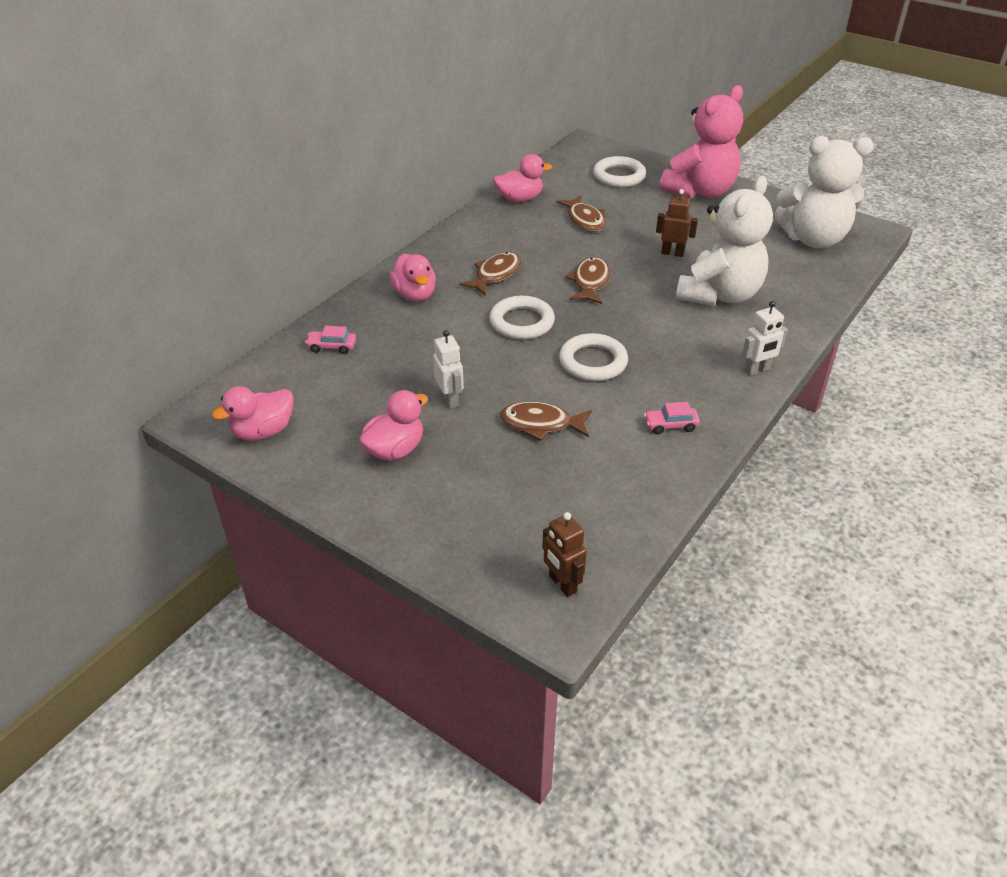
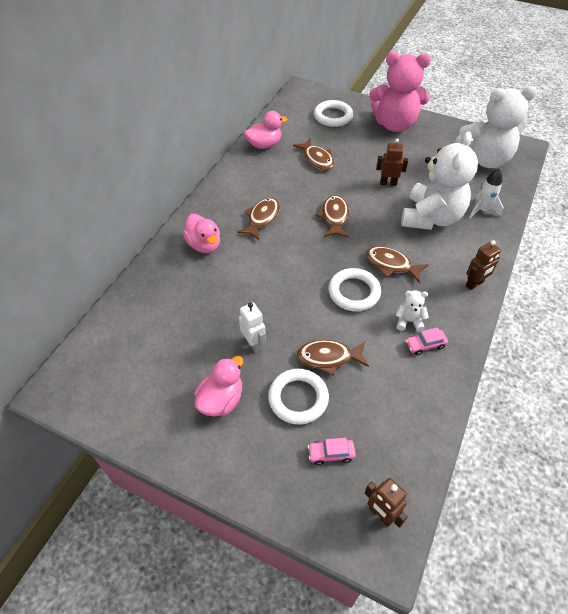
camera: 10 degrees left, 10 degrees up
pink duck [212,386,294,441] -> none
pink car [305,326,356,354] -> pink car moved to [308,438,356,465]
white ring [489,296,555,340] -> white ring moved to [268,369,329,425]
pink teddy bear [660,85,743,199] -> pink teddy bear turned 60 degrees clockwise [369,52,431,132]
white robot [742,301,788,376] -> brown robot [466,240,501,290]
none -> brown fish [365,246,429,283]
none -> white teddy bear [396,290,429,332]
none -> white rocket [469,168,503,219]

